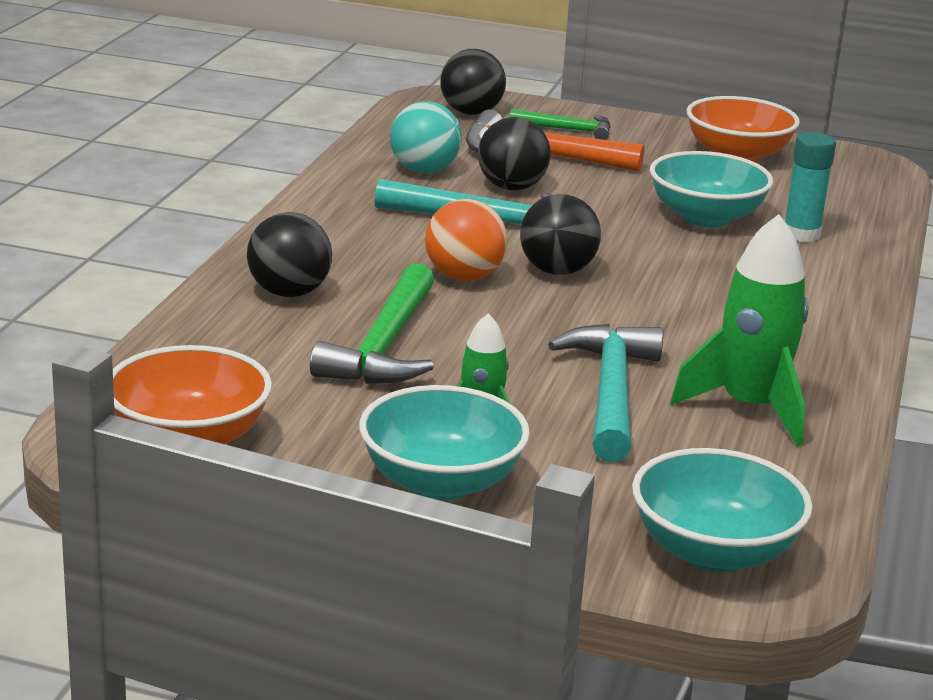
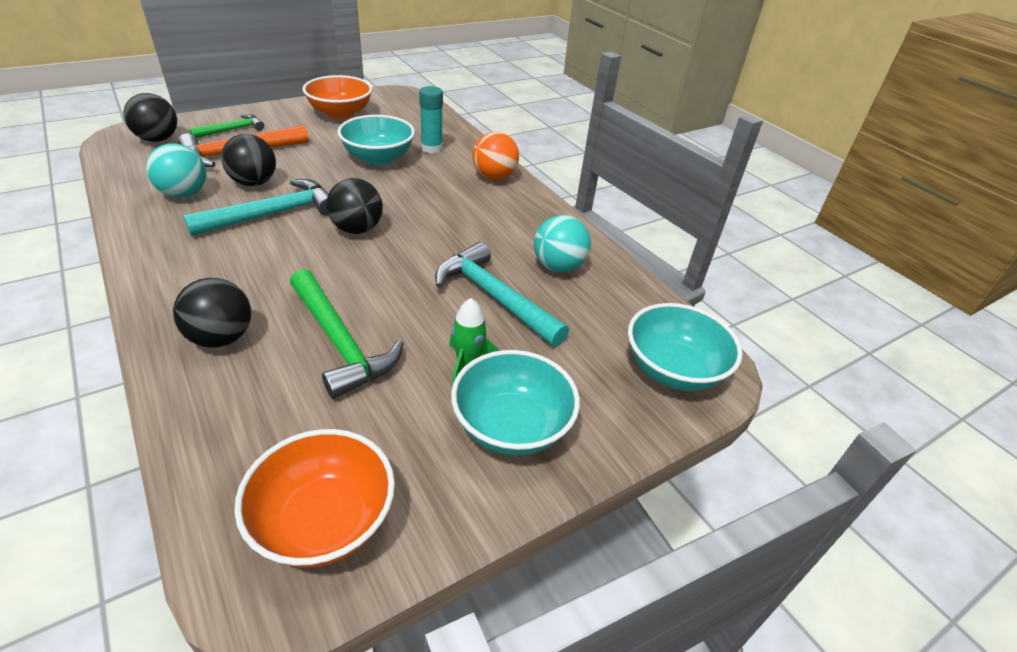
camera: 50 degrees left, 15 degrees up
orange ball [425,199,507,281] -> orange ball moved to [472,132,519,180]
green rocket [670,214,808,446] -> turquoise ball [534,215,591,272]

